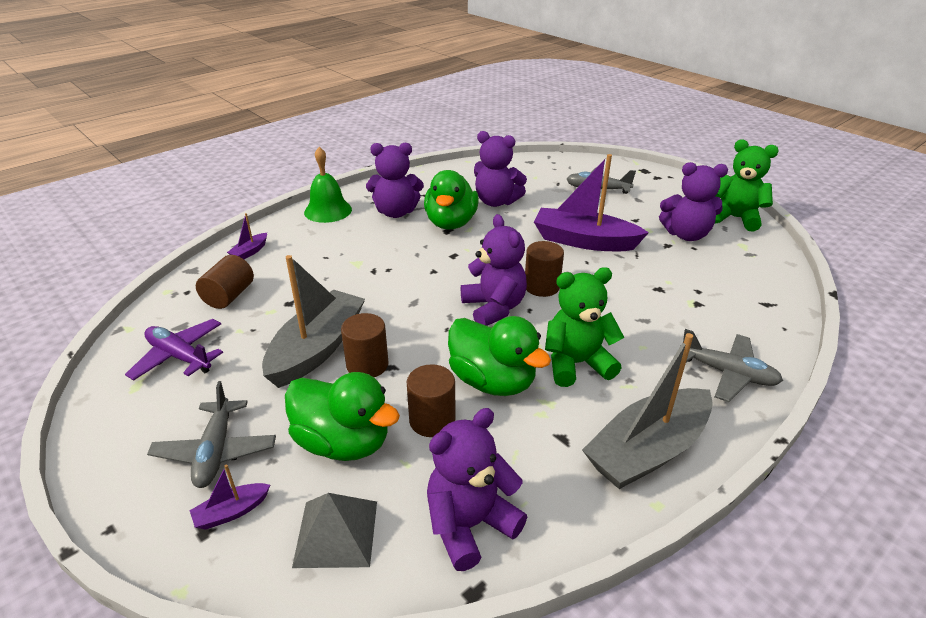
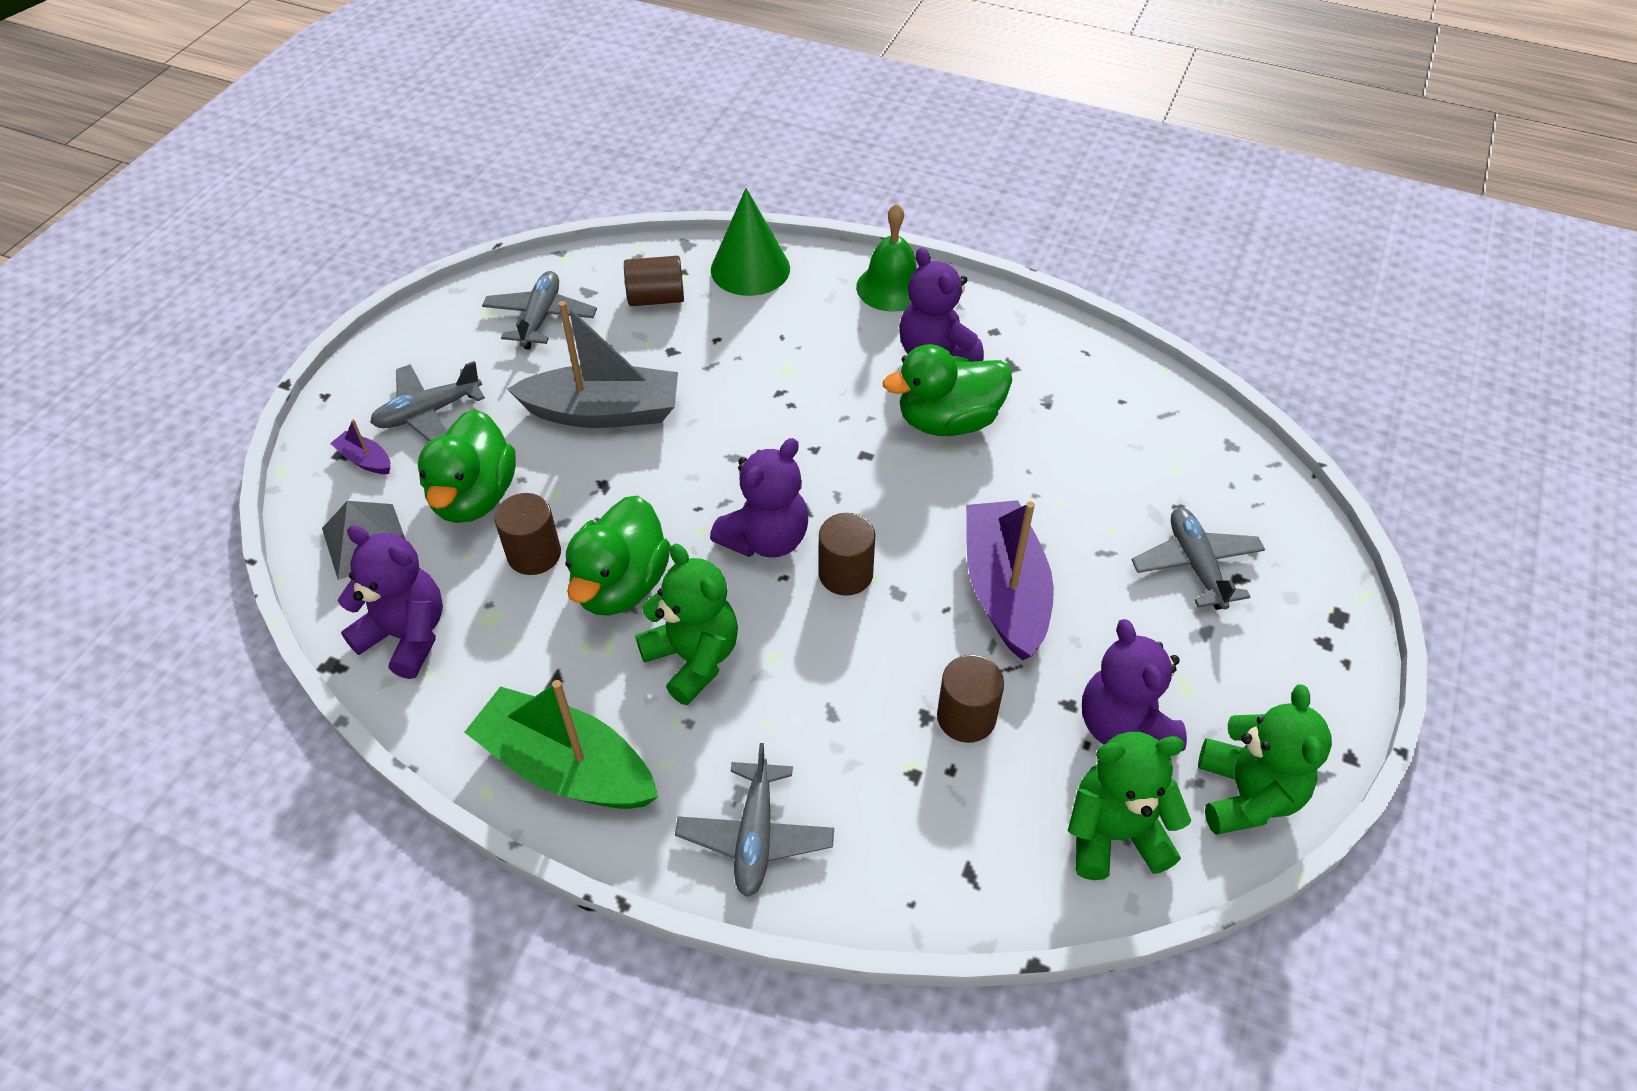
camera: 65 degrees right, 15 degrees up
purple plane [125,319,223,381] -> grey plane [482,271,597,350]
purple boat [227,213,267,259] -> green cone [711,188,790,296]
brown cylinder [341,313,388,377] -> brown cylinder moved to [937,655,1004,743]
purple teddy bear [474,131,527,207] -> none
grey boat [582,333,713,489] -> green boat [464,680,658,809]
none -> green teddy bear [1068,732,1191,880]

